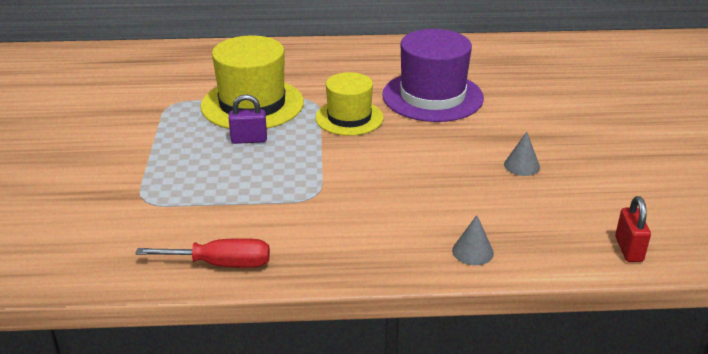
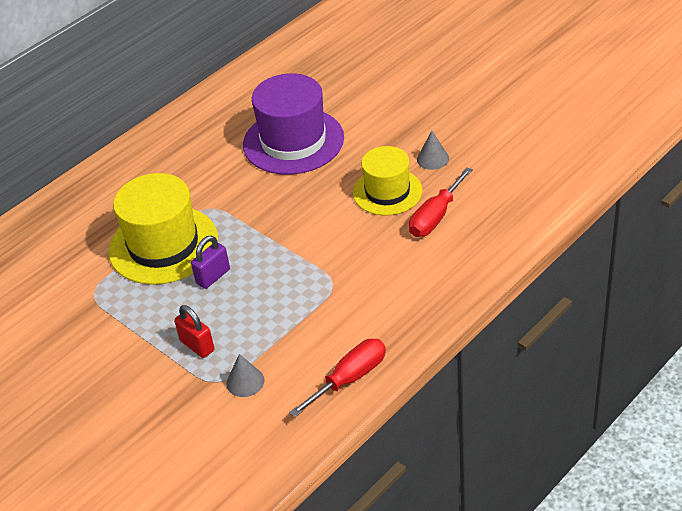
camera: 40 degrees left, 10 degrees up
yellow hat [315,72,384,136] -> yellow hat moved to [353,146,422,216]
grey cone [452,215,494,265] -> grey cone moved to [226,354,265,397]
red padlock [615,196,651,262] -> red padlock moved to [174,305,214,358]
none -> red screwdriver [409,167,473,237]

